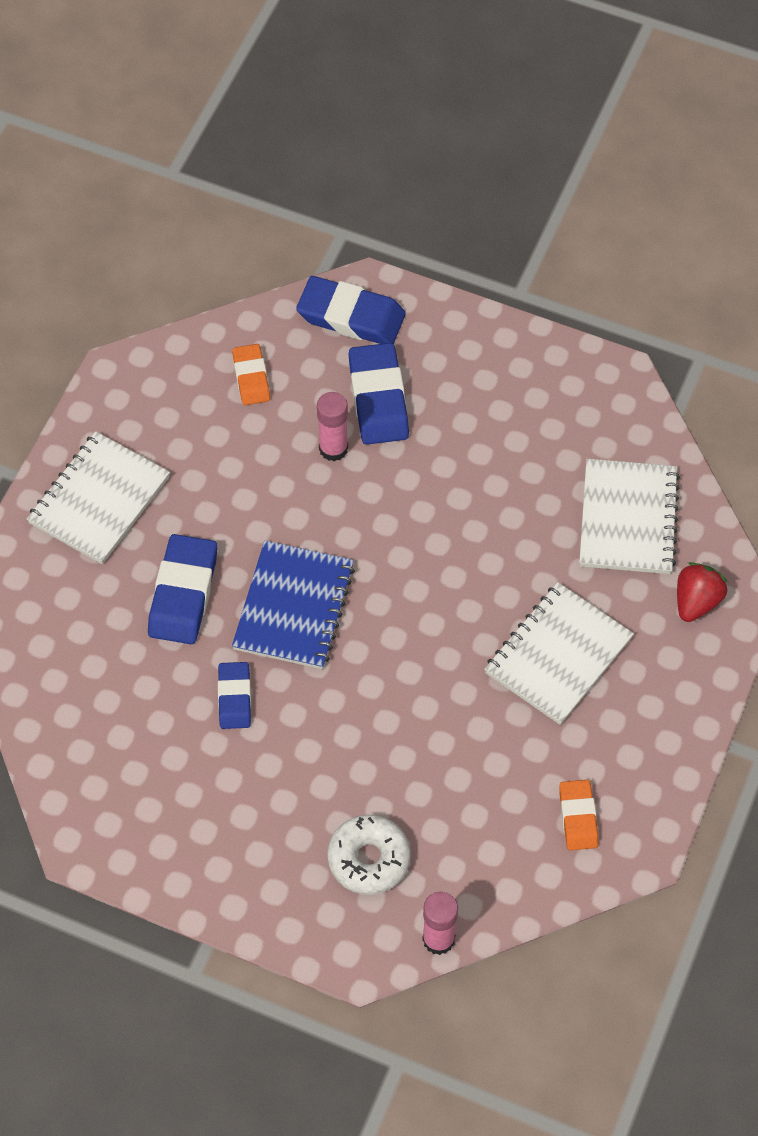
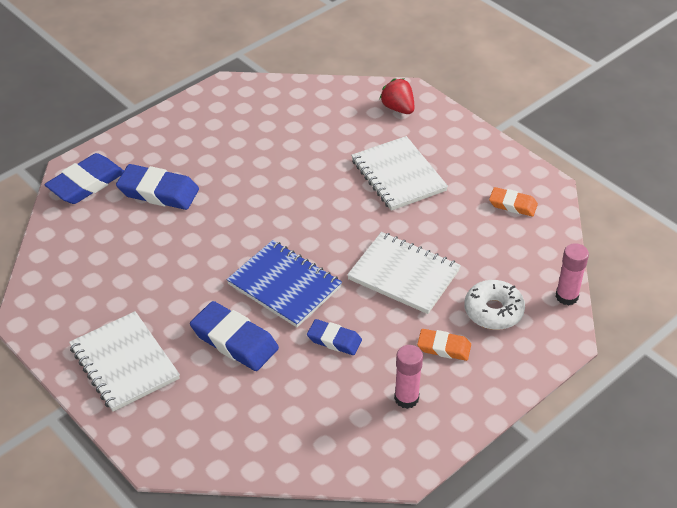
camera: 65 degrees left, 15 degrees down
orange eraser [232,344,270,405] -> orange eraser moved to [417,329,471,361]
pink glue stick [317,392,348,461] -> pink glue stick moved to [394,345,423,409]
white notebook [579,459,680,574] -> white notebook moved to [347,232,461,314]

